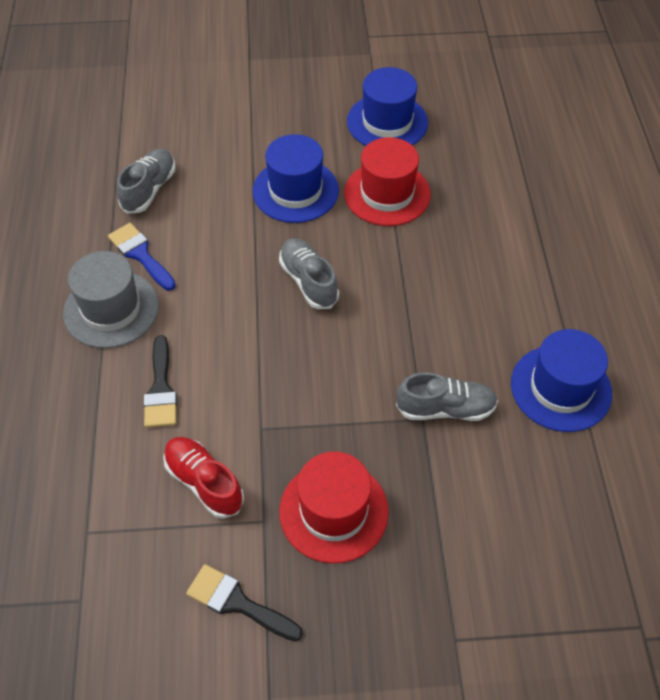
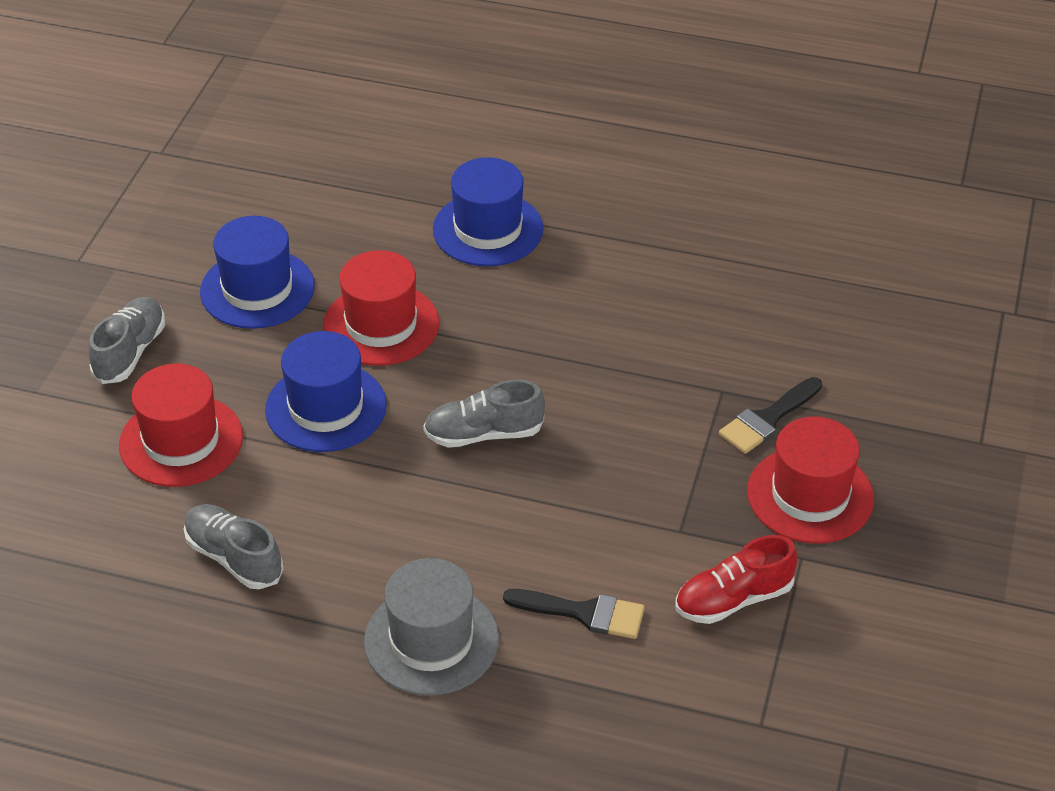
camera: 70 degrees left, 10 degrees down
blue brush [108,223,176,291] -> none
black brush [186,564,303,641] -> black brush moved to [719,377,822,454]
grey shoe [396,372,498,421] -> grey shoe moved to [88,297,165,384]
blue hat [511,329,612,432] -> blue hat moved to [433,157,543,267]
none -> red hat [119,364,243,487]

